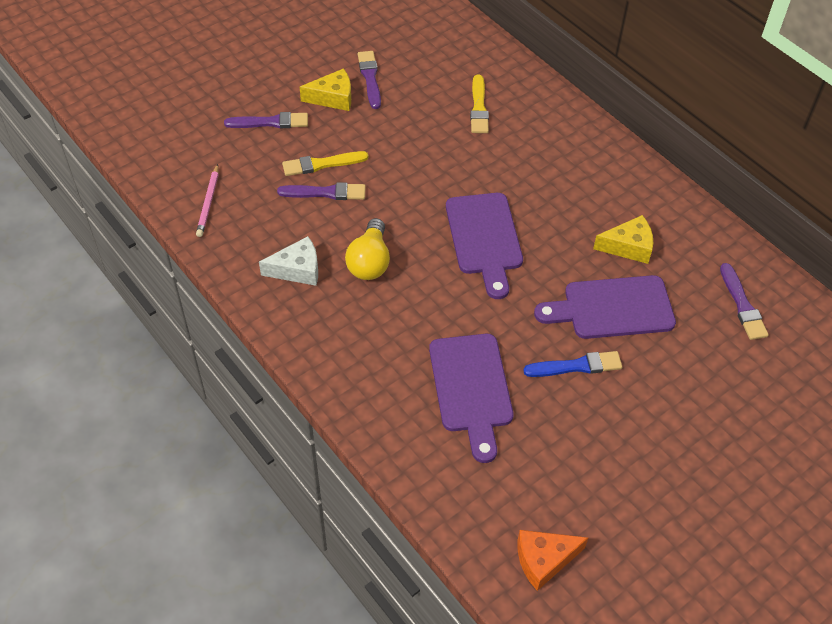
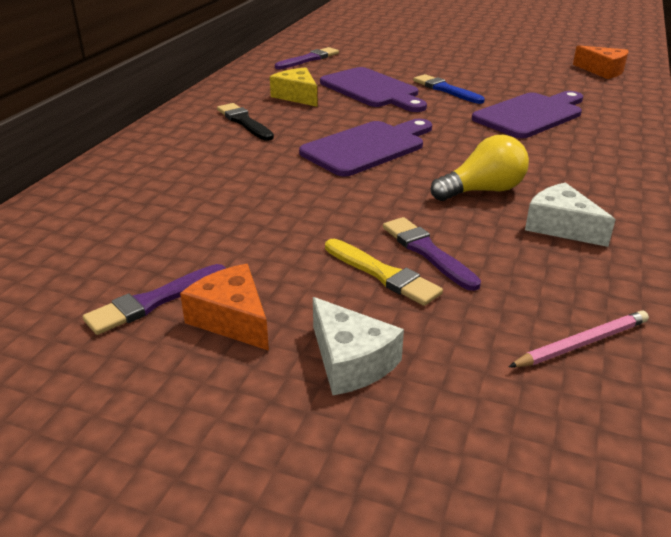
camera: 120 degrees left, 20 degrees down
purple brush [224,112,308,129] -> white cheese [313,297,404,395]
yellow cheese [300,68,351,111] -> orange cheese [180,264,269,351]
yellow brush [470,74,489,133] -> none
none -> black brush [217,103,274,141]

